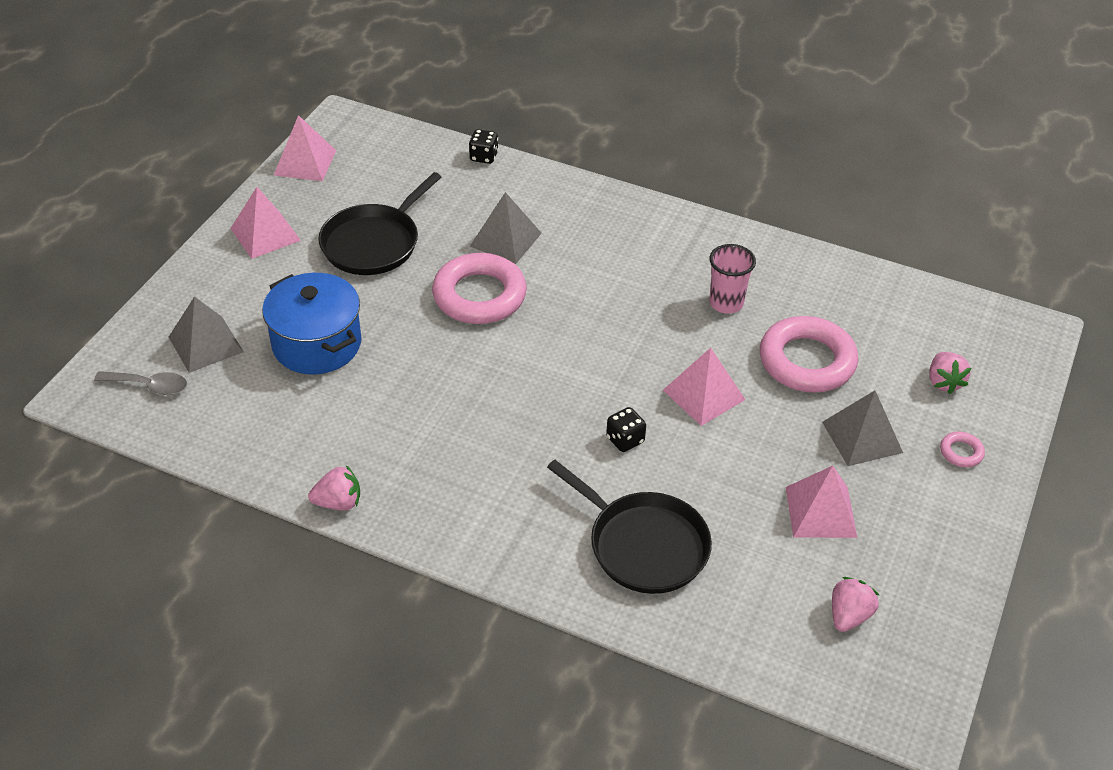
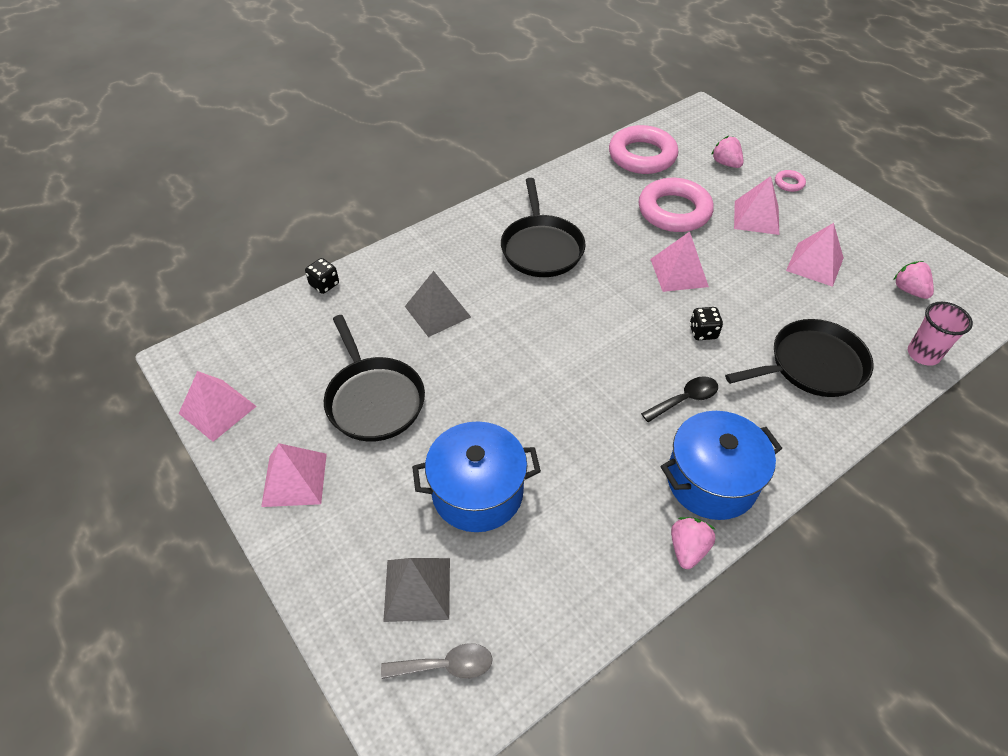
camera: 60 degrees left, 5 degrees up
grey spoon [94,371,187,395] -> grey spoon turned 45 degrees clockwise [381,643,493,679]
pink ring [432,253,527,324] -> pink ring moved to [609,125,678,174]
pink cup [709,244,756,314] -> pink cup moved to [908,302,973,366]
grey pyramid [822,390,903,466] -> pink pyramid [734,176,779,235]
pink strawberry [929,352,971,394] -> pink strawberry turned 150 degrees counterclockwise [711,136,744,168]
none -> black pan [501,178,586,277]
none -> black spoon [641,376,718,422]
none -> blue pot [661,411,782,520]

